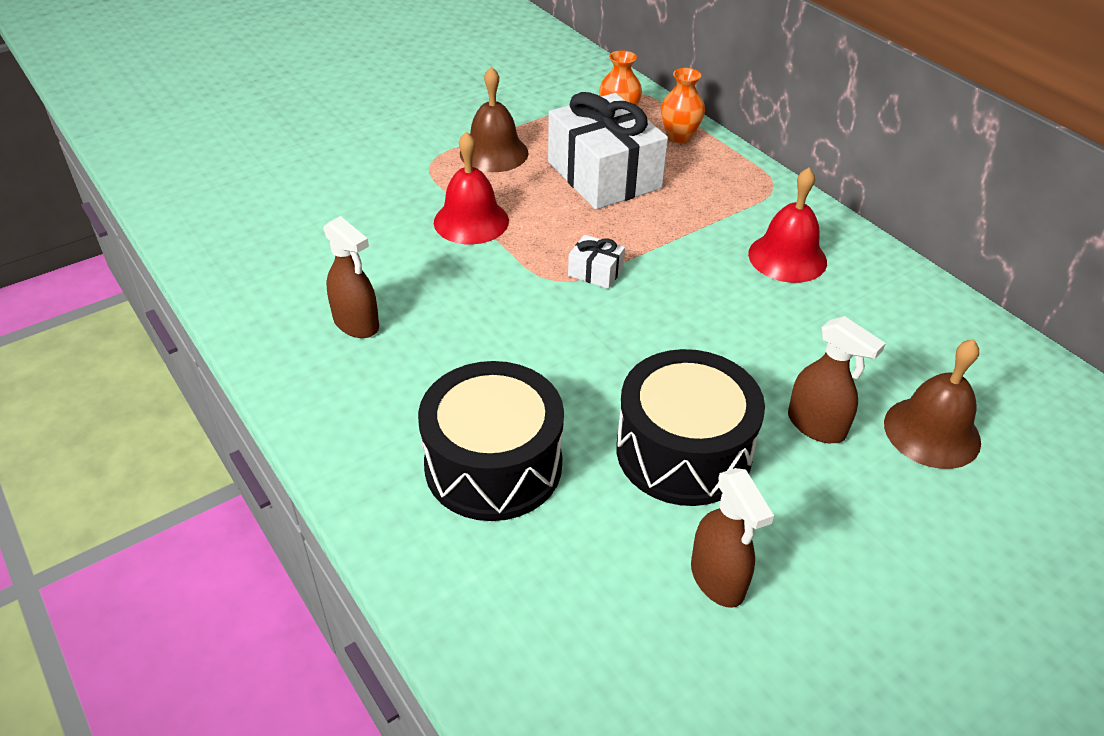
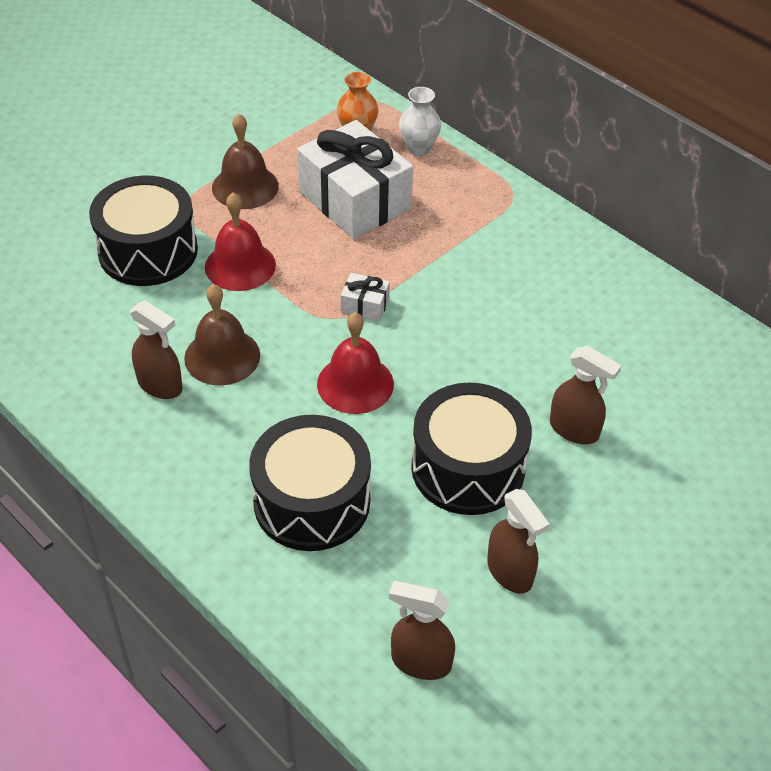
camera: 10 degrees left, 5 degrees up
orange vase [661,68,705,143] -> white vase [399,87,441,156]
red bell [748,168,827,283] -> red bell moved to [317,312,394,414]
brown bell [884,339,981,469] -> brown bell moved to [184,284,260,386]
none -> black drum [89,176,198,286]
none -> brown spray bottle [389,581,455,680]

